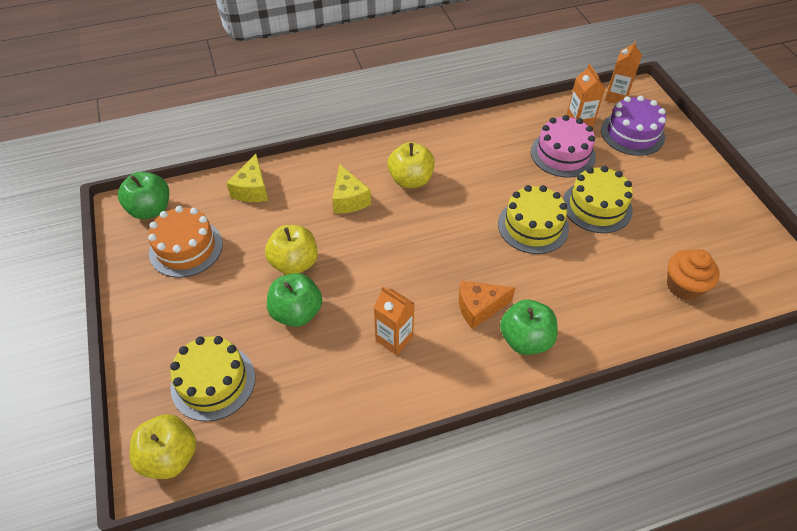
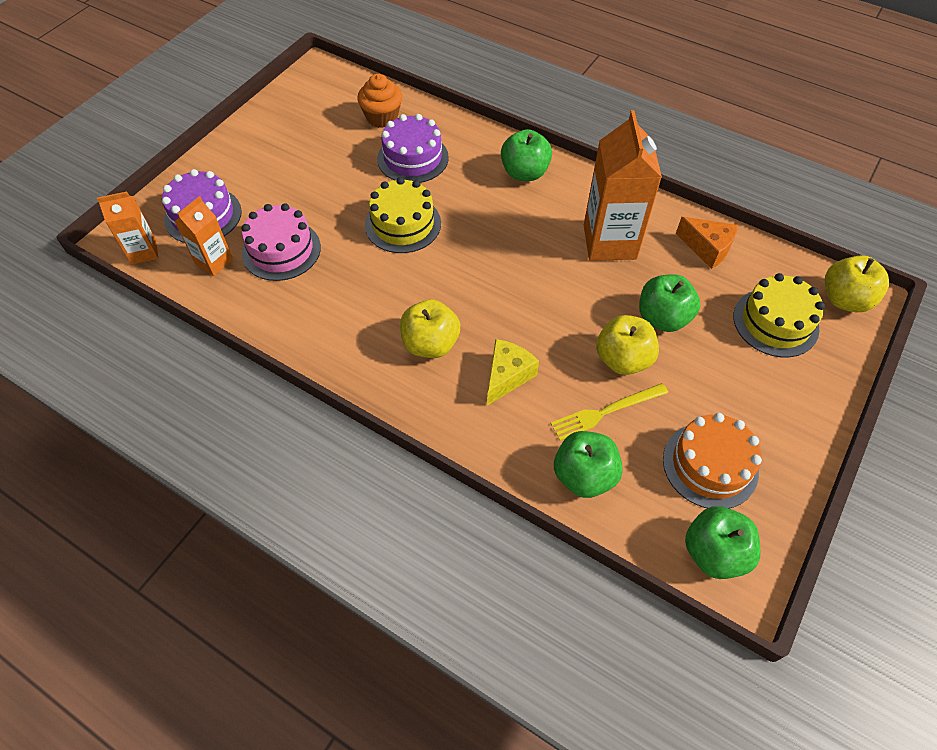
camera: 130 degrees left, 5 degrees up
yellow cheese [227,154,268,202] -> green apple [554,431,623,498]
orange carton [373,287,415,355] -> orange carton [584,110,662,261], size x1.81
orange cheese [459,281,516,329] -> orange cheese moved to [676,217,738,269]
yellow cake [563,166,633,233] -> none
none -> purple cake [377,114,449,183]
none -> yellow fork [550,383,668,441]

